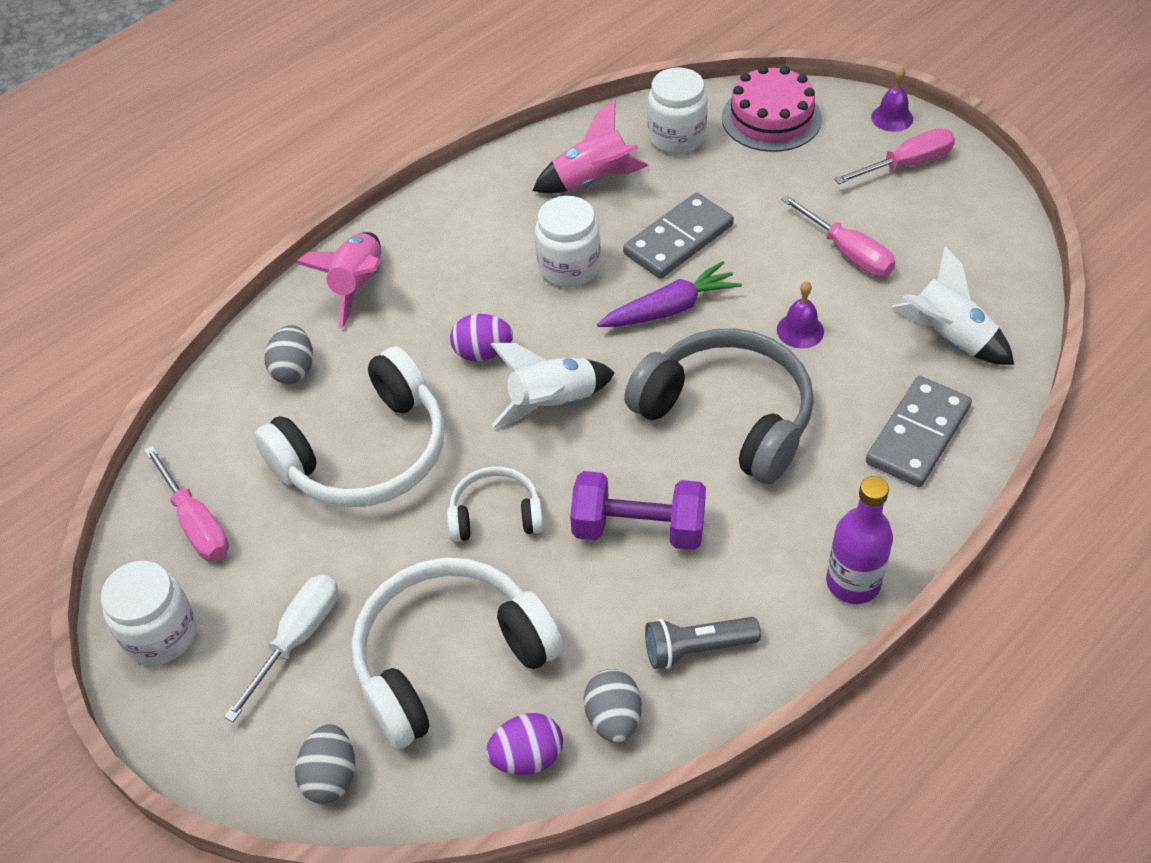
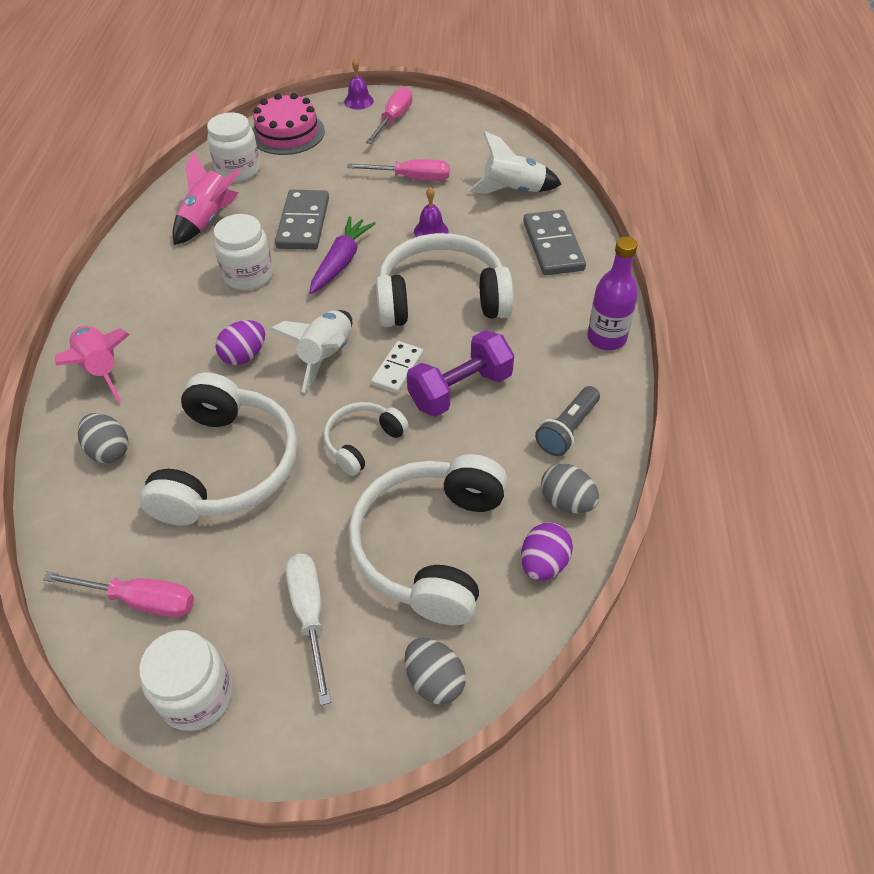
camera: 45 degrees left, 0 degrees up
grey headphones [624,328,814,484] -> white headphones [376,233,514,327]
none -> white domino [371,341,423,393]

